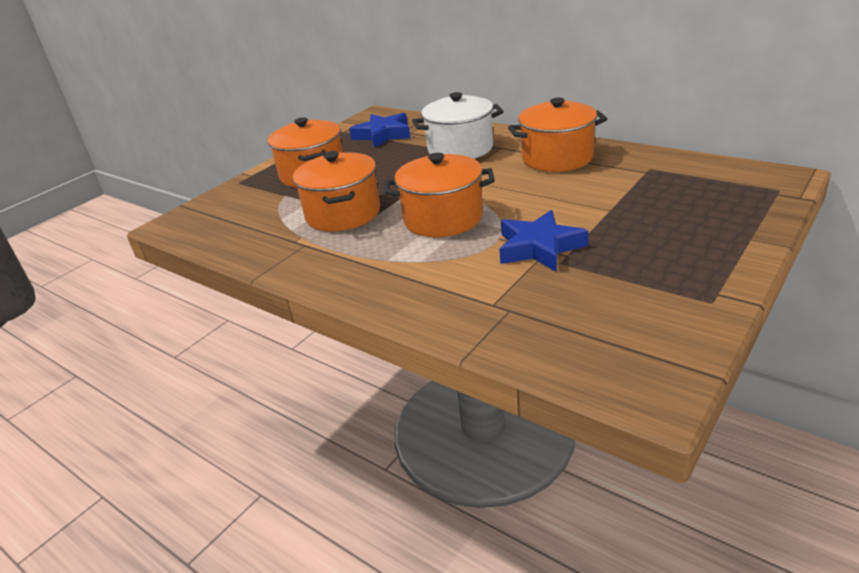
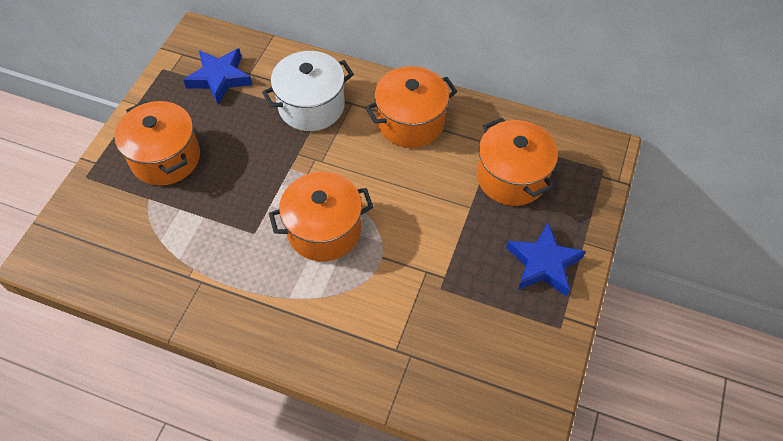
camera: 20 degrees left, 25 degrees up
orange pot [293,151,380,232] -> orange pot moved to [477,118,558,206]
blue star [499,210,588,272] -> blue star moved to [506,223,586,297]

